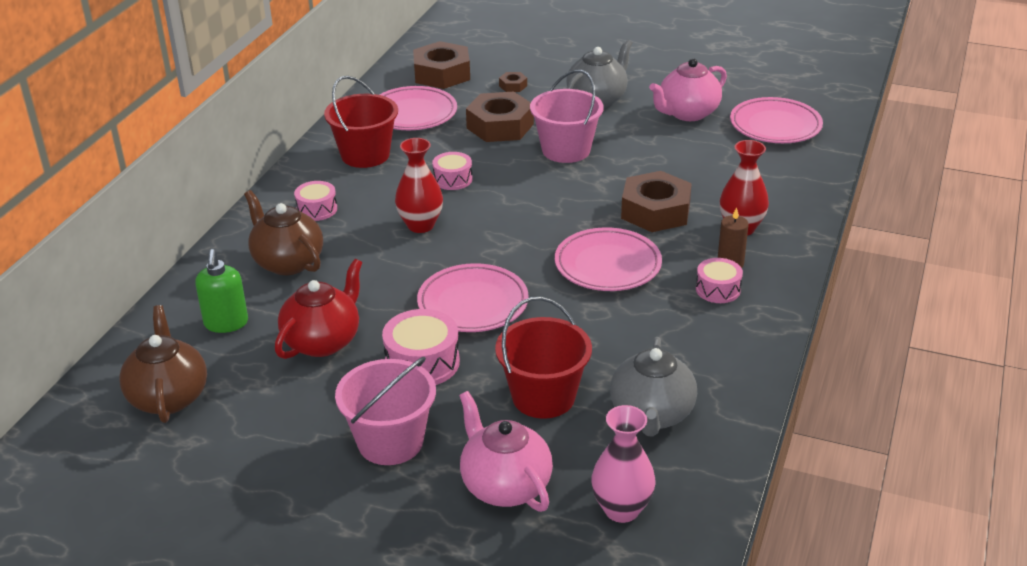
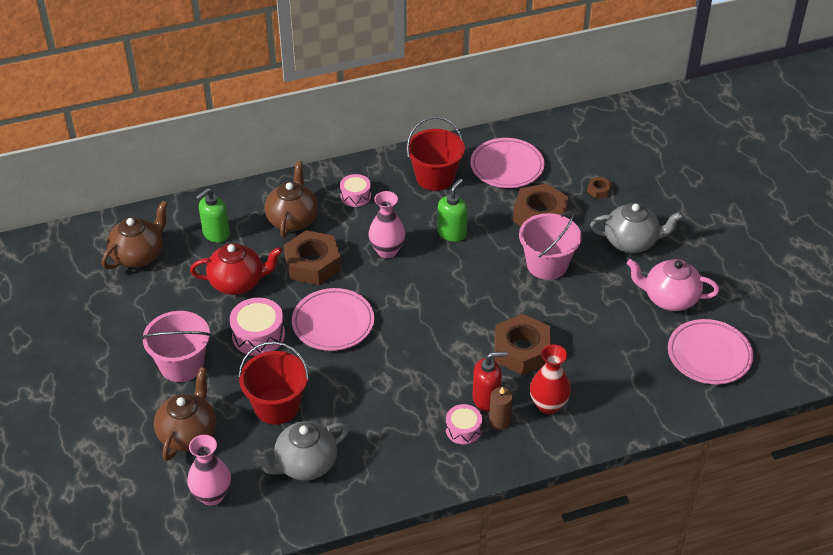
camera: 50 degrees right, 10 degrees up
red vase [395,138,443,233] -> pink vase [368,191,405,258]
brown nut [413,41,470,89] -> brown nut moved to [284,230,341,285]
pink drum [432,152,472,190] -> green soap dispenser [437,179,468,242]
pink teapot [459,391,553,512] -> brown teapot [154,367,216,461]
pink plate [555,227,662,291] -> none
none -> red soap dispenser [472,351,507,411]

